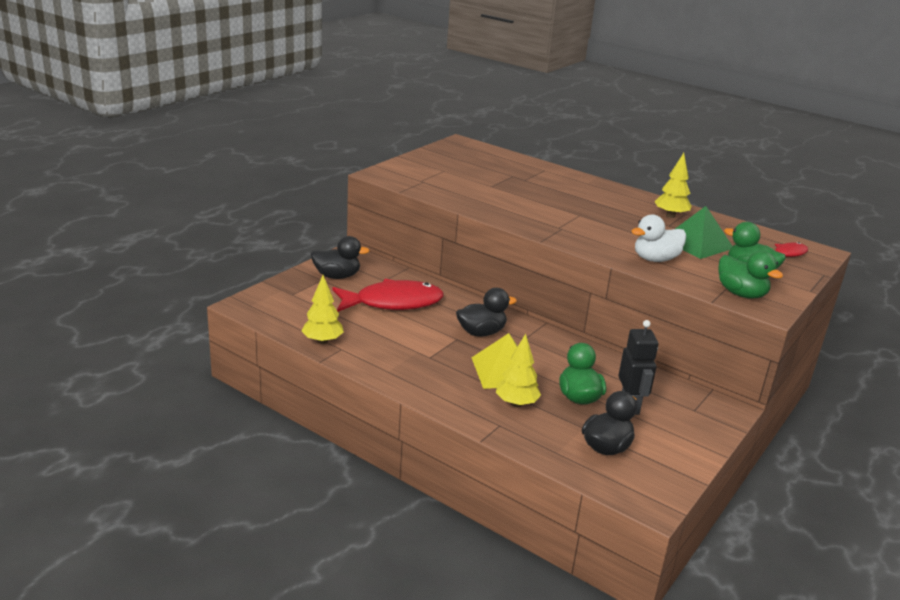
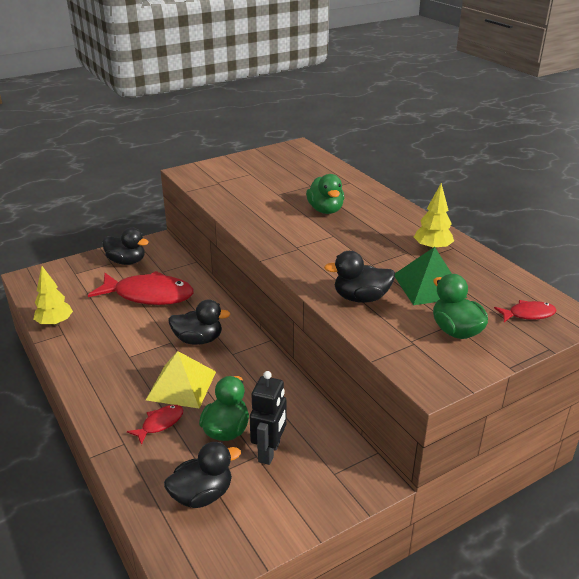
camera: 25 degrees right, 5 degrees up
yellow tree [496,334,541,407] -> red fish [127,405,183,445]
white duck [631,214,686,262] -> black duck [324,251,395,303]
green duck [719,251,783,299] -> green duck moved to [306,174,344,214]

